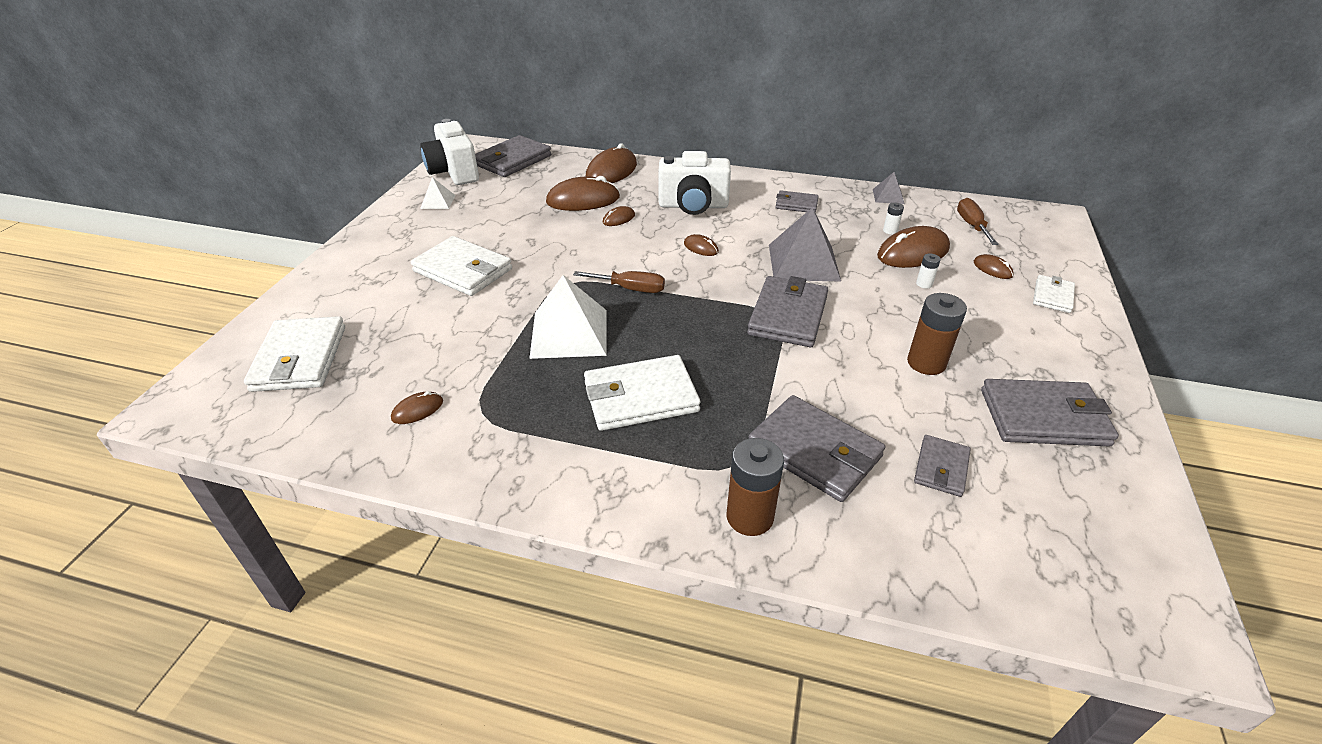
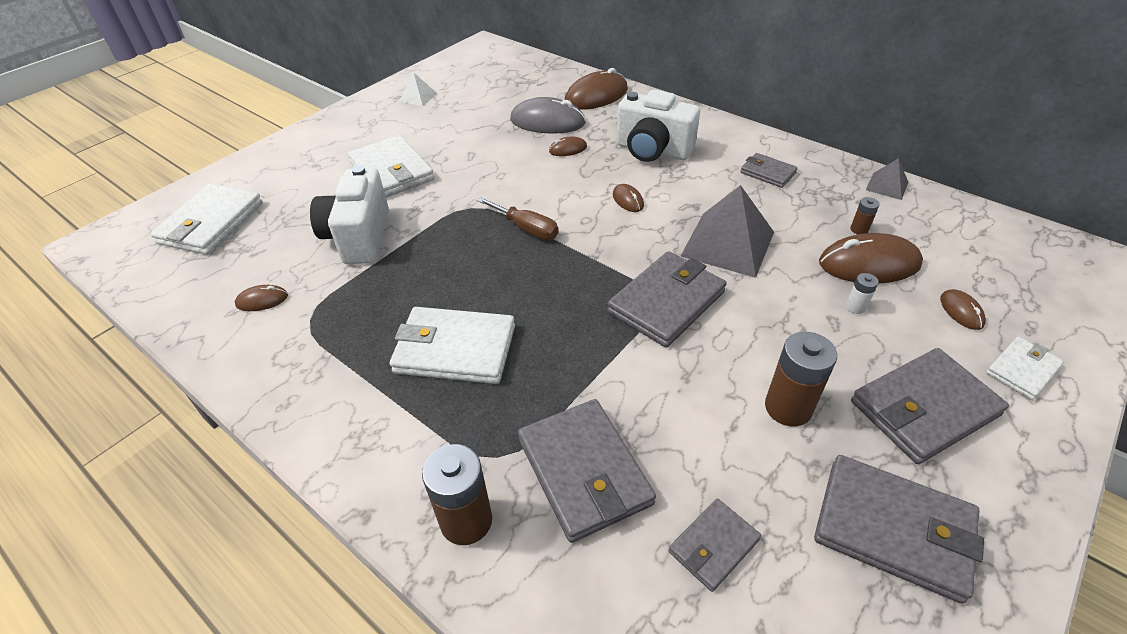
camera: 25 degrees right, 5 degrees up
white camera [420,119,479,185] -> white camera moved to [310,165,389,264]
grey wallet [475,135,551,177] -> grey wallet moved to [851,348,1009,464]
white pyramid [529,275,607,359] -> none
brown mouse [546,176,620,211] -> grey mouse [510,97,586,134]
white battery [883,202,904,234] -> brown battery [850,197,880,234]
brown screwdriver [957,198,999,245] -> none

